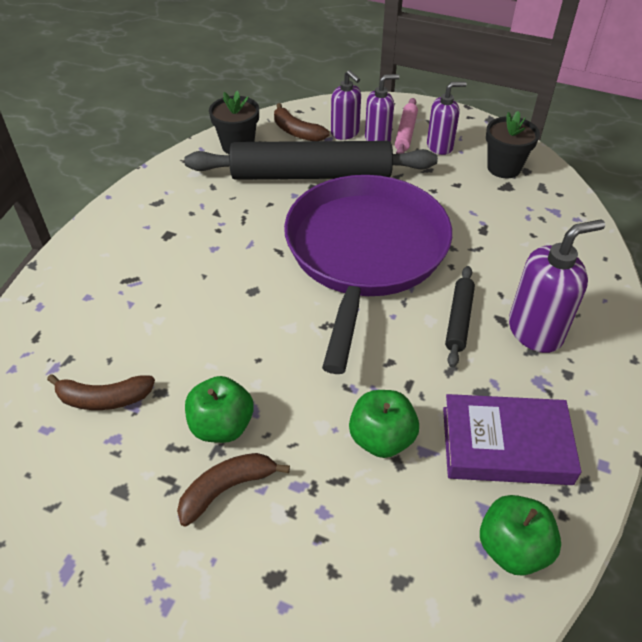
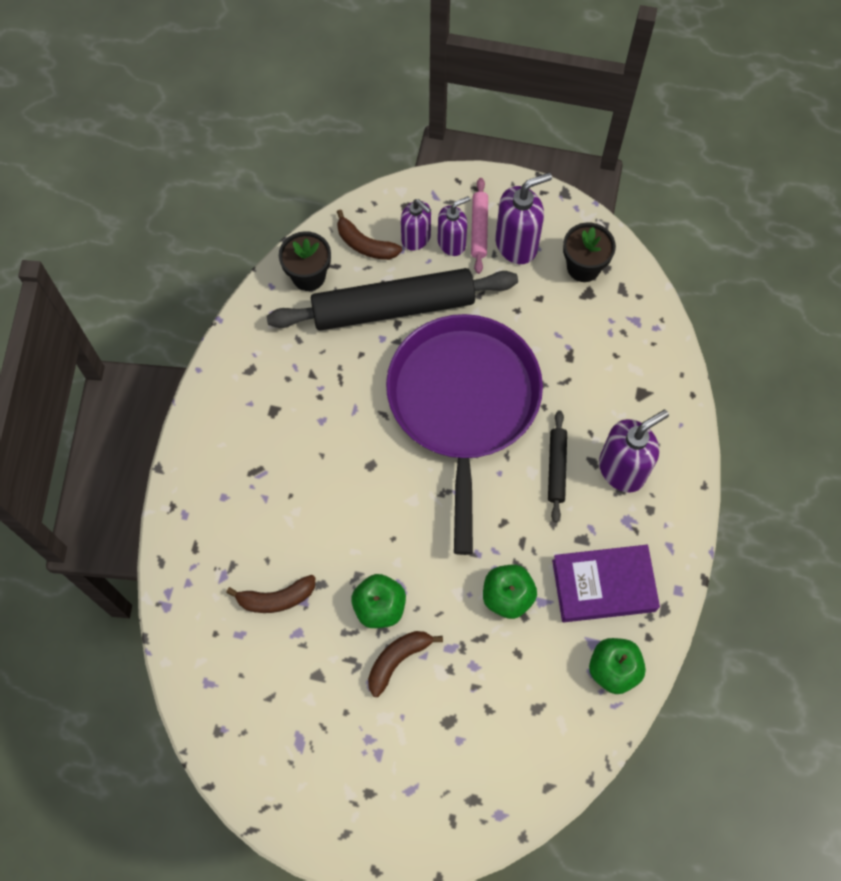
camera: 10 degrees left, 20 degrees up
purple soap dispenser [427,82,467,155] -> purple soap dispenser [495,173,552,264], size x1.51

